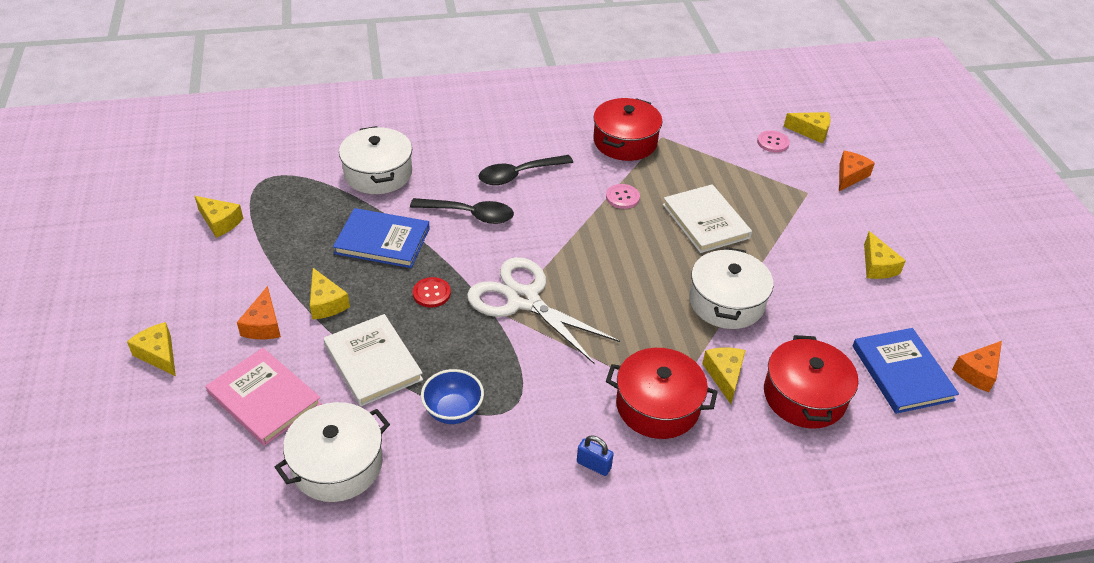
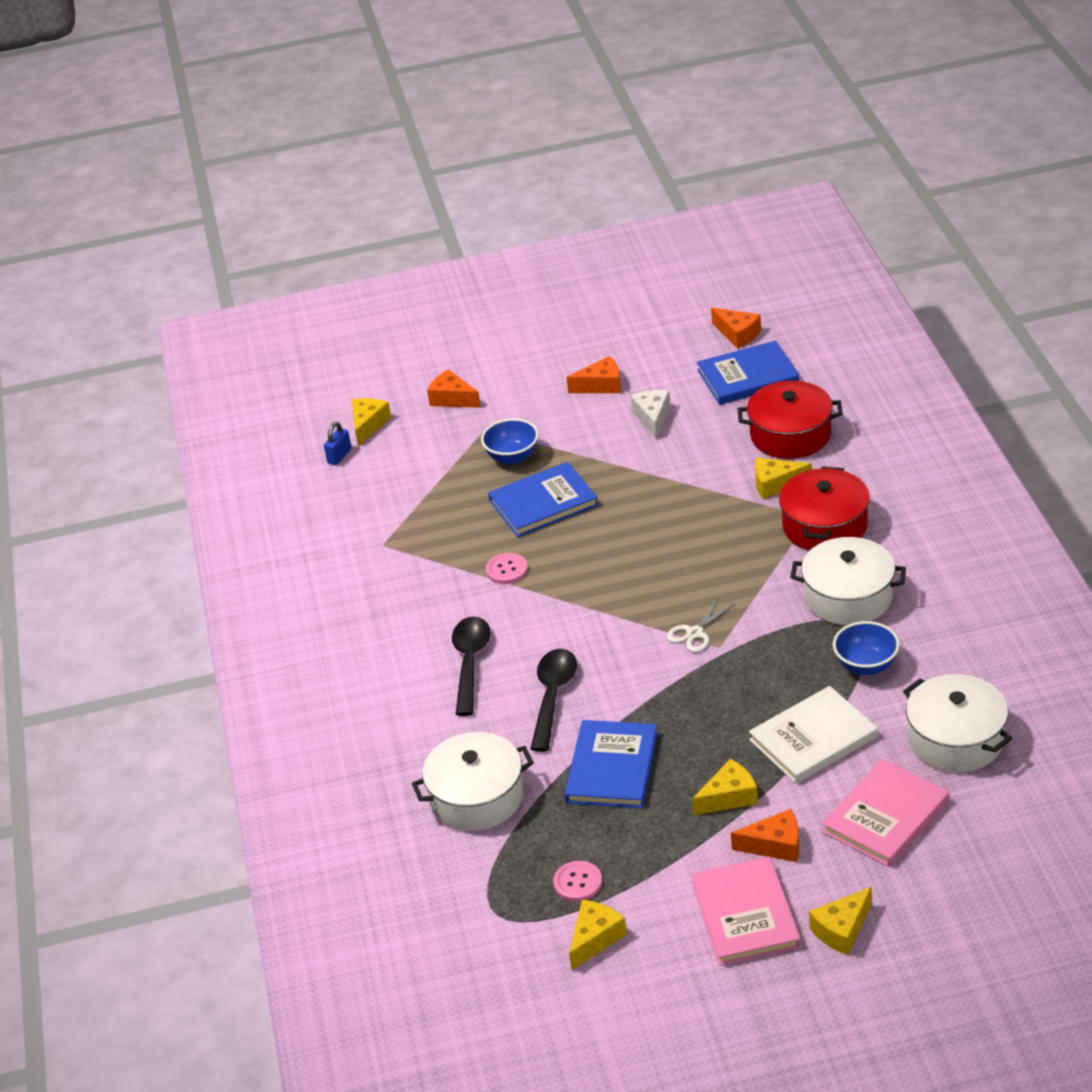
camera: 85 degrees left, 5 degrees down
red button [413,277,451,307] -> none
white scissors [467,257,620,364] -> white scissors [667,598,735,652], size x0.45
black spoon [478,155,573,185] -> black spoon turned 150 degrees counterclockwise [452,617,491,716]
blue padlock [577,436,614,476] -> blue padlock moved to [324,422,352,465]
red pot [593,98,662,161] -> none
white book [663,184,752,253] -> blue book [488,462,598,537]
white pot [689,247,773,329] -> white pot moved to [790,537,906,625]
pink button [757,130,790,153] -> pink button moved to [553,861,602,902]
yellow cheese [864,231,906,279] -> orange cheese [566,356,621,393]
none -> blue bowl [481,418,539,465]
none -> white cheese [630,390,671,439]
none -> pink book [691,856,801,966]

